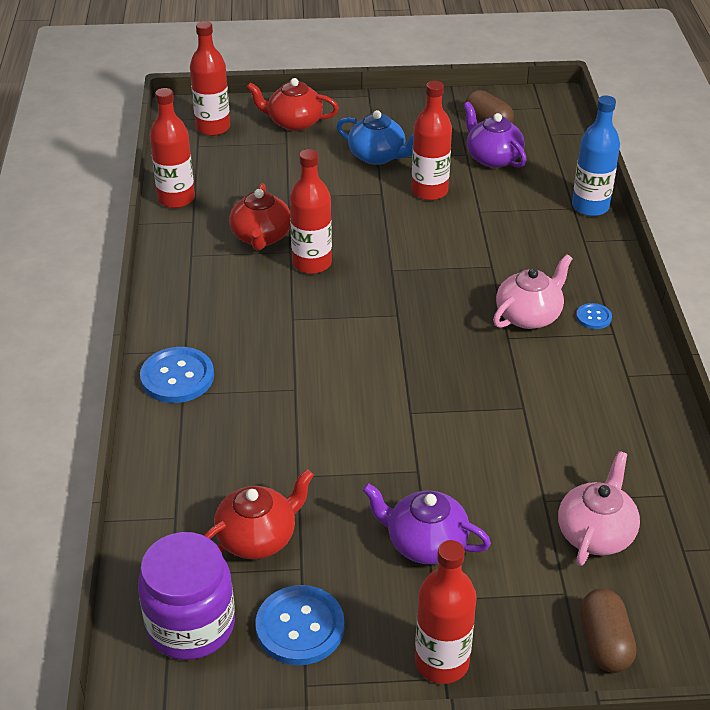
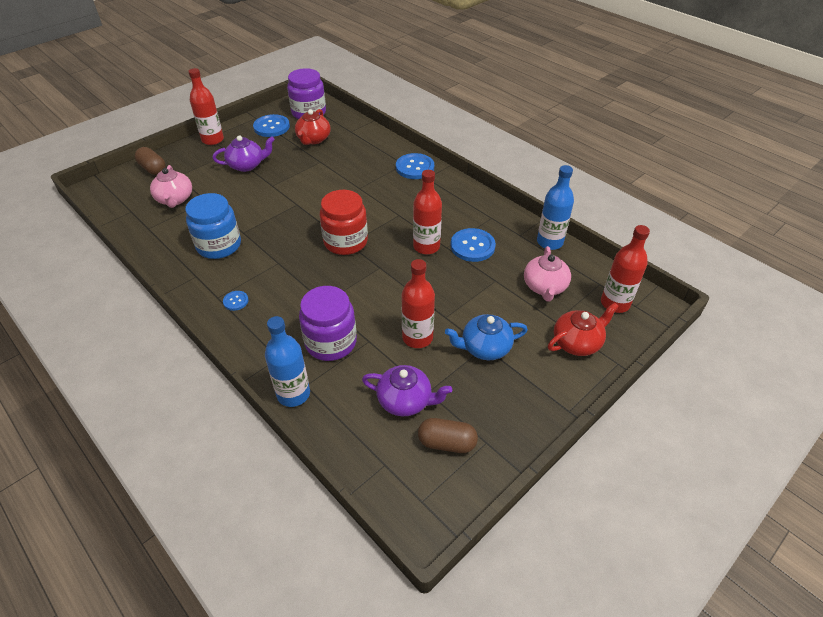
camera: 140 degrees right, 5 degrees up
red bottle [150,88,195,208] -> blue bottle [537,165,574,250]
red teapot [229,183,290,250] -> blue button [451,228,496,262]
pink teapot [493,254,573,329] -> pink teapot moved to [524,246,571,302]
none -> blue jar [185,193,241,259]
none -> purple jar [299,286,357,361]
none -> red jar [320,190,368,255]

